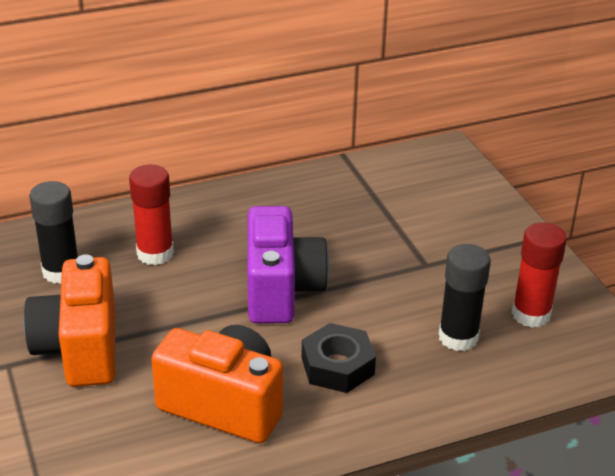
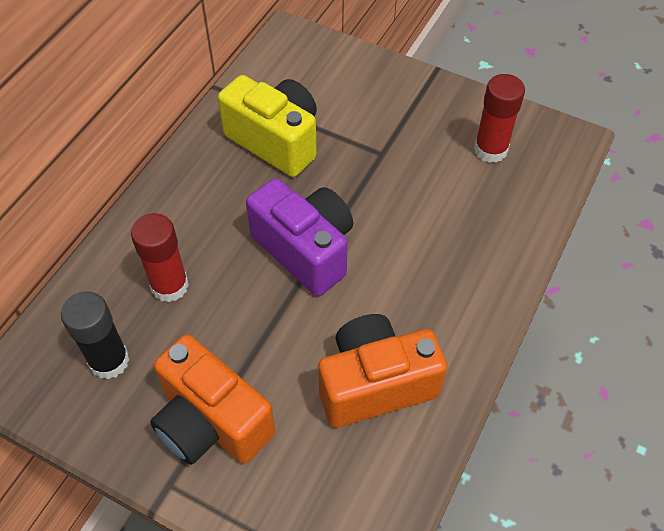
camera: 40 degrees left, 20 degrees up
black nut [301,323,376,393] -> none
black glue stick [438,244,491,351] -> none
none -> yellow camera [218,75,317,177]

